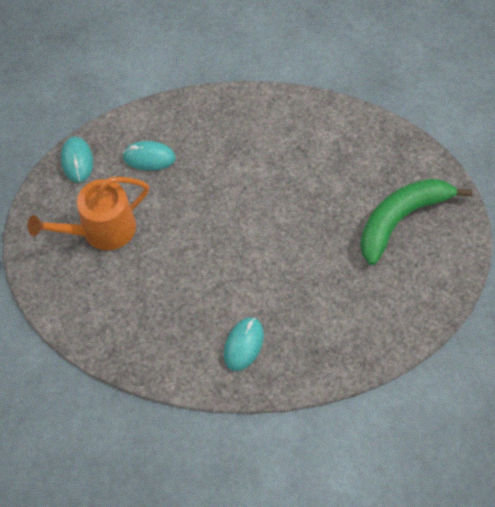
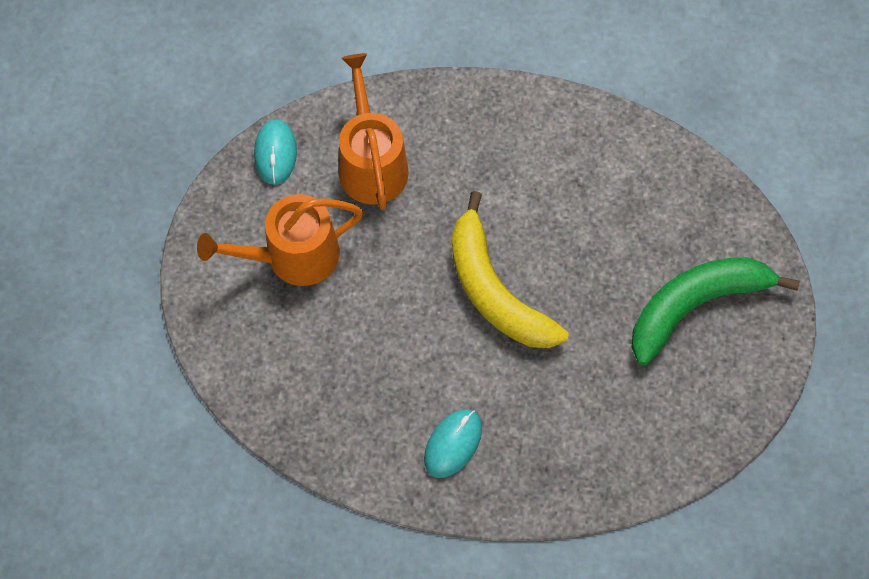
camera: 10 degrees right, 5 degrees up
turquoise mouse [122,141,176,171] -> orange watering can [339,53,409,210]
none -> yellow banana [452,191,569,348]

